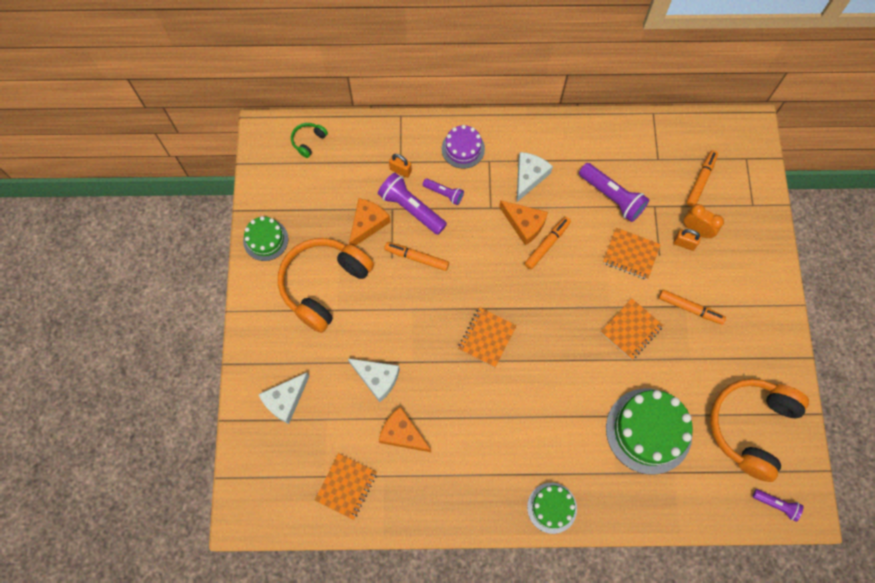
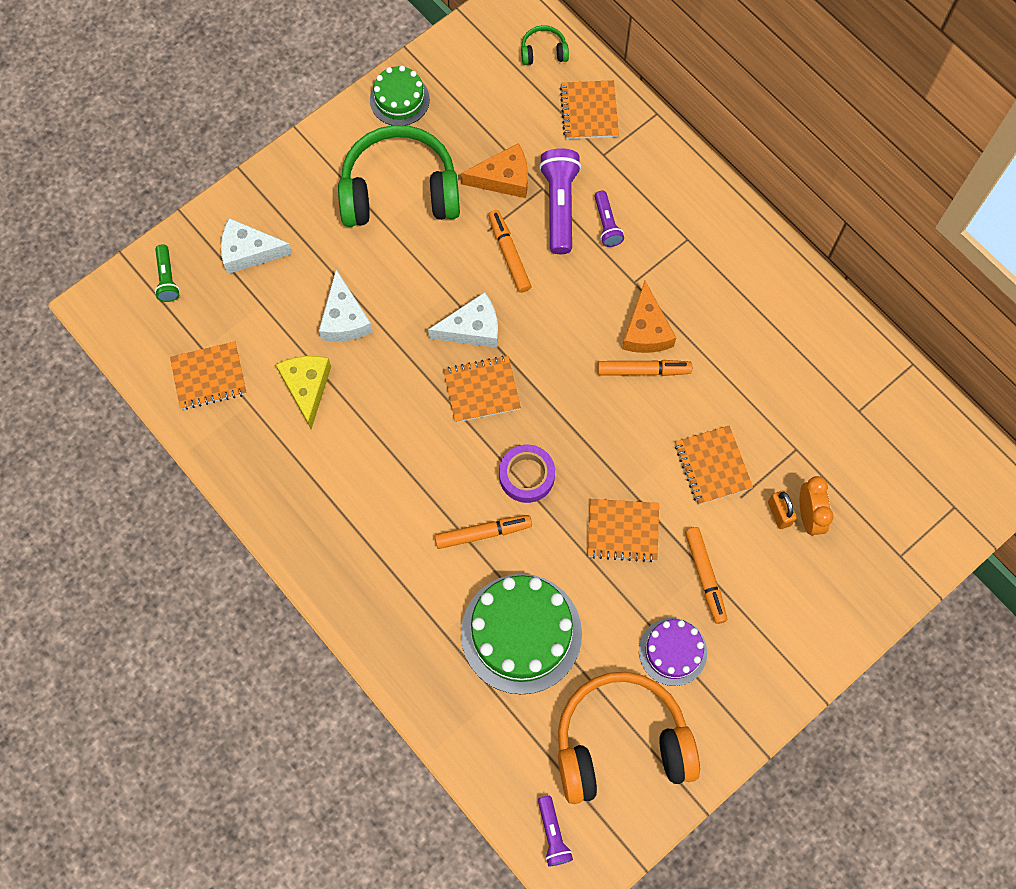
camera: 50 degrees right, 0 degrees up
orange headphones [278,238,374,333] -> green headphones [338,125,460,227]
orange cheese [378,407,431,452] -> yellow cheese [276,356,331,429]
orange padlock [389,154,412,178] -> none
purple cake [442,125,485,169] -> purple cake moved to [639,618,707,686]
white cheese [517,152,553,202] -> white cheese moved to [428,292,498,348]
green cake [527,483,577,534] -> none
purple flashlight [579,163,649,222] -> none
orange marker [686,150,718,207] -> orange marker moved to [435,515,532,549]
none -> green flashlight [155,244,180,302]
none -> purple tape [499,445,555,503]
none -> orange notebook [560,80,619,139]

